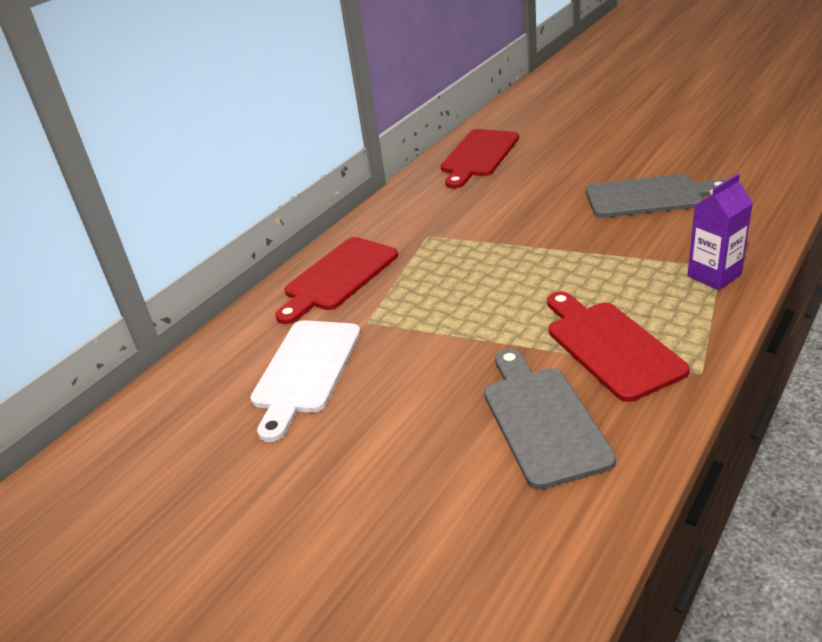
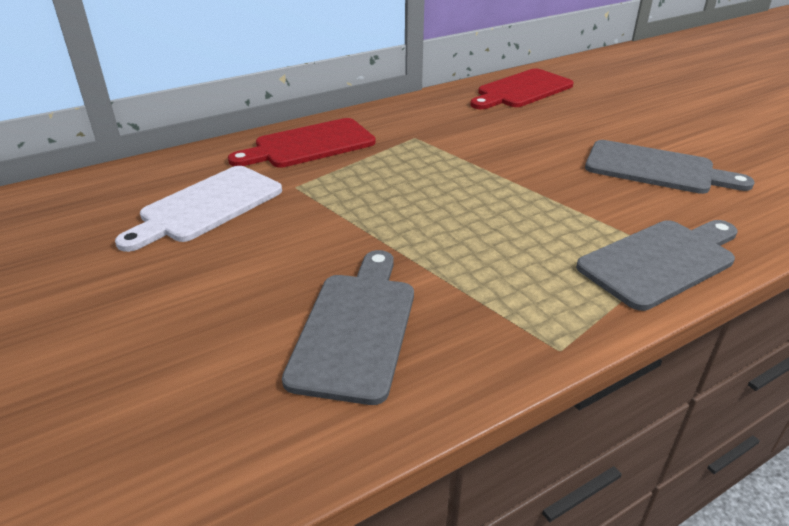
camera: 20 degrees right, 0 degrees up
red cutting board [547,292,689,402] -> none
purple carton [687,174,753,290] -> grey cutting board [576,220,737,311]

